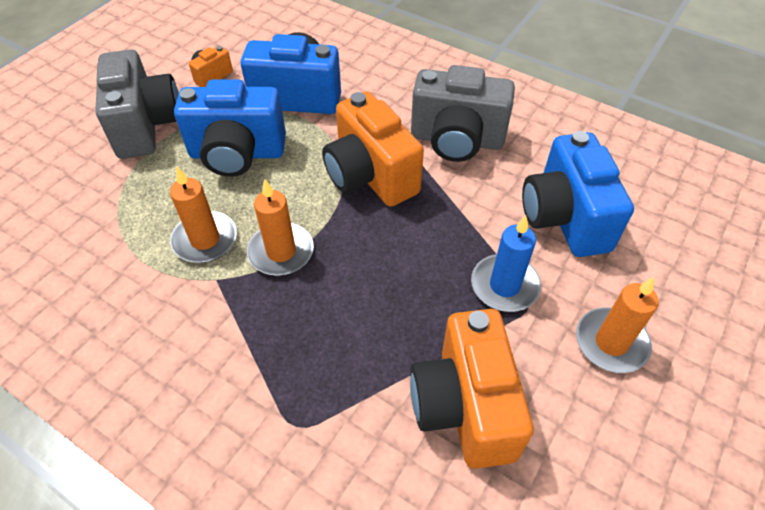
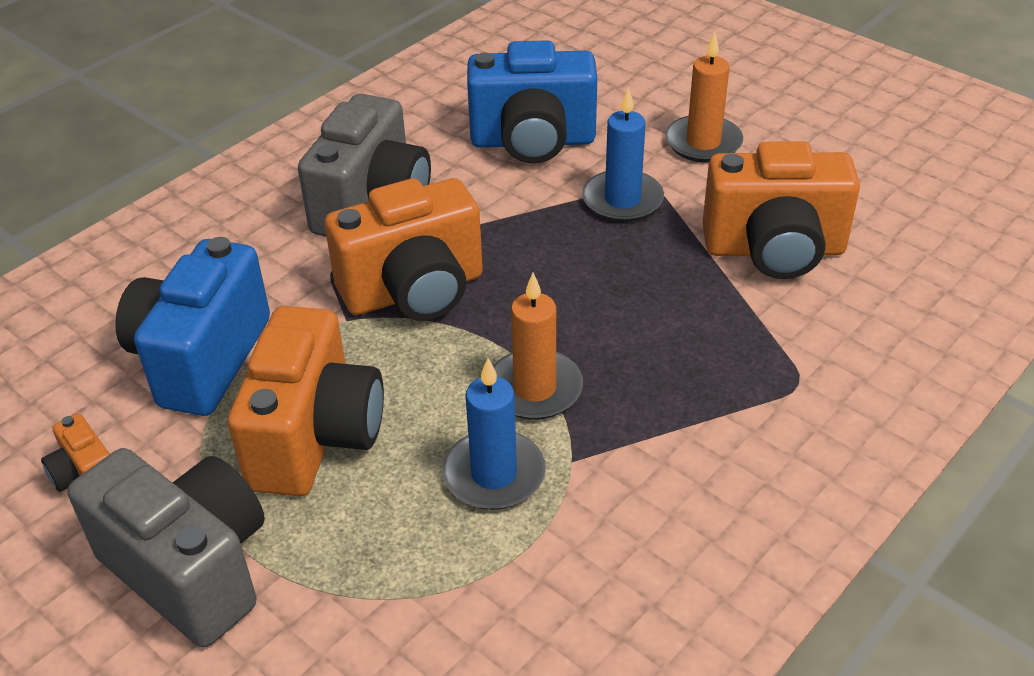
camera: 80 degrees left, 10 degrees down
grey camera [95,49,179,159] -> grey camera turned 45 degrees clockwise [67,448,265,647]
orange candle [170,167,237,263] -> blue candle [442,358,546,510]
blue camera [174,79,286,177] -> orange camera [228,306,384,496]

